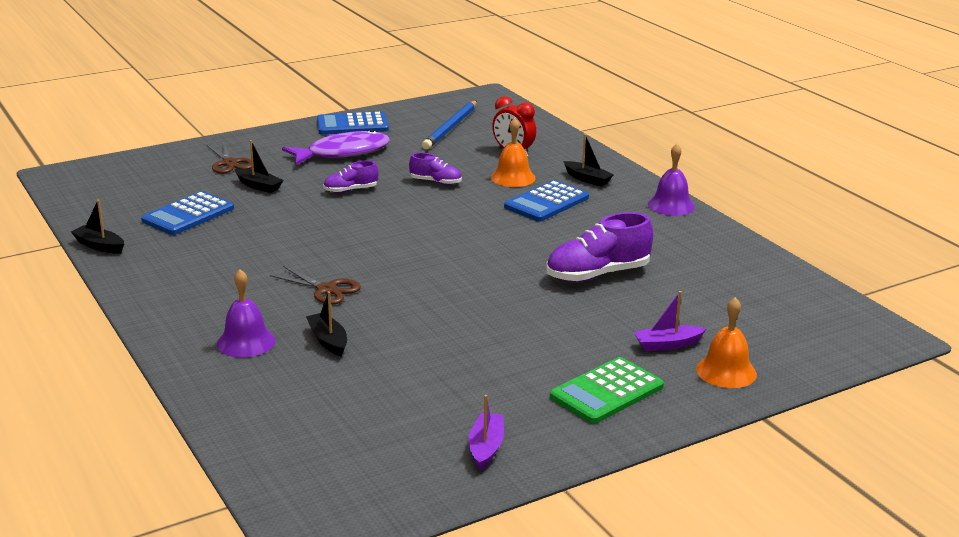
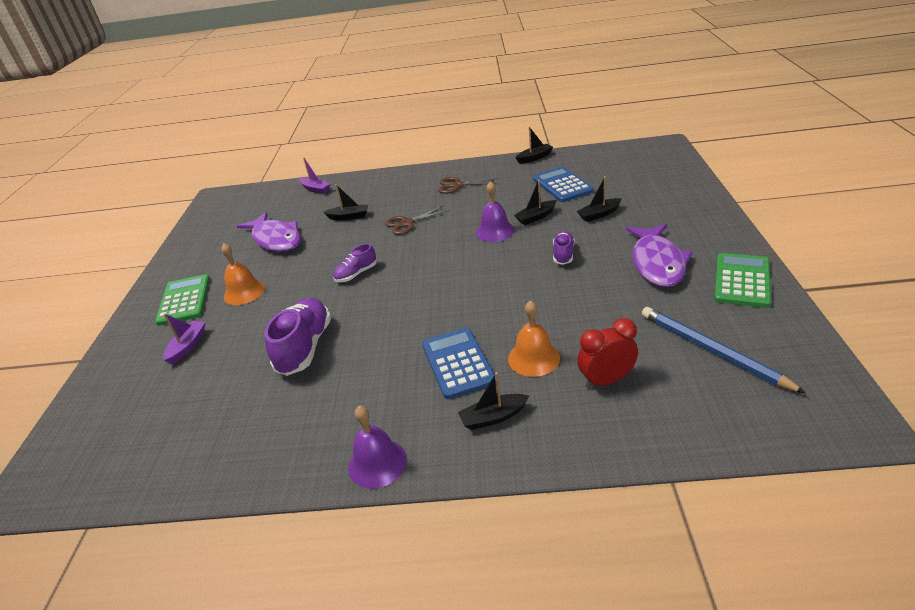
camera: 125 degrees right, 10 degrees up
brown scissors [207,142,252,174] -> brown scissors moved to [438,177,498,194]
purple bell [217,269,276,358] -> purple bell moved to [476,181,515,242]
blue calculator [317,112,389,135] -> green calculator [715,253,771,308]
purple shoe [409,153,462,185] -> purple shoe moved to [333,244,376,282]
purple boat [468,395,504,471] -> purple boat moved to [299,157,330,194]
orange bell [696,297,757,388] -> orange bell moved to [221,243,265,305]
none -> purple fish [237,212,301,252]
none -> black boat [514,180,557,225]

